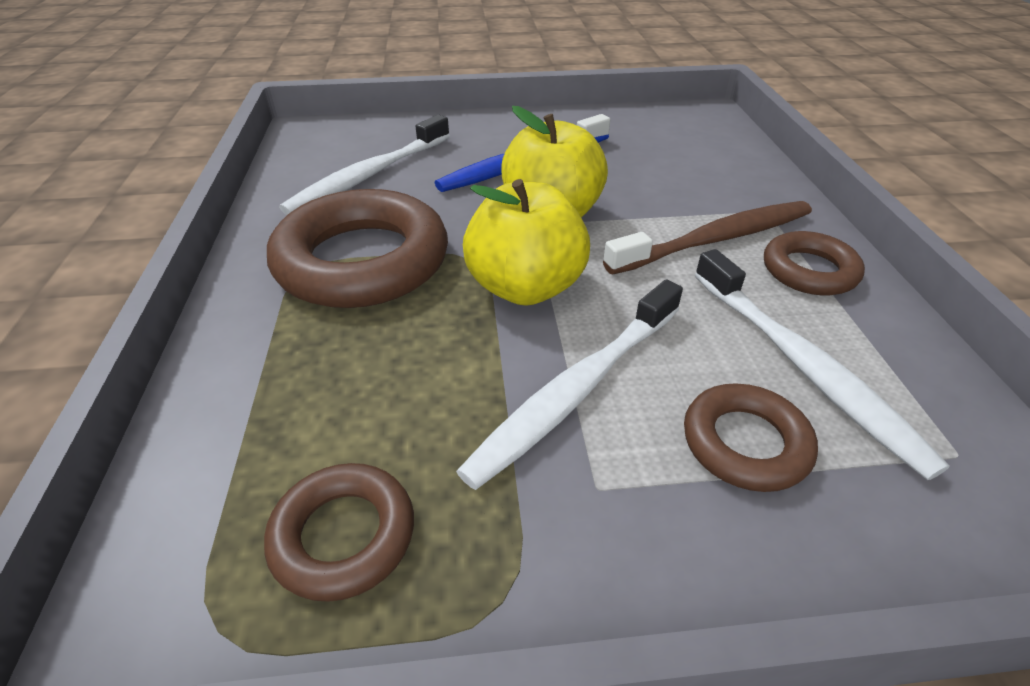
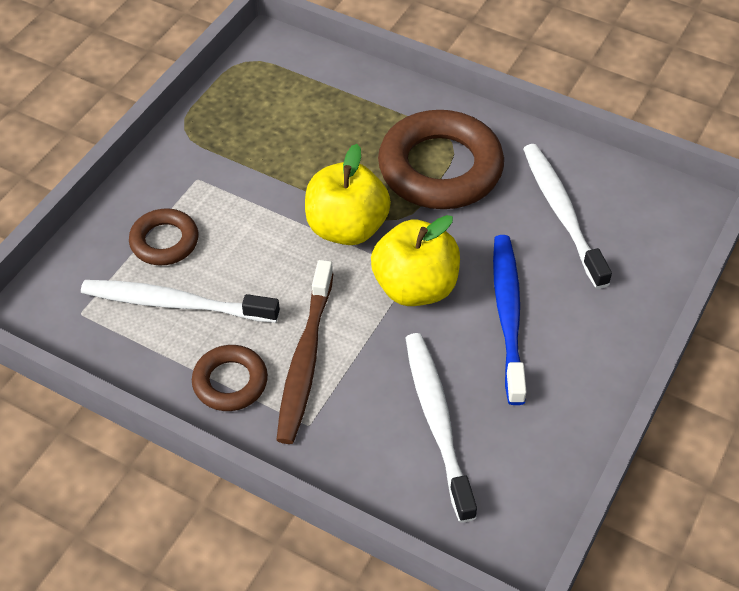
camera: 125 degrees right, 10 degrees up
brown ring [264,463,414,602] -> none
white toothbrush [456,279,683,490] -> white toothbrush moved to [406,333,477,522]

